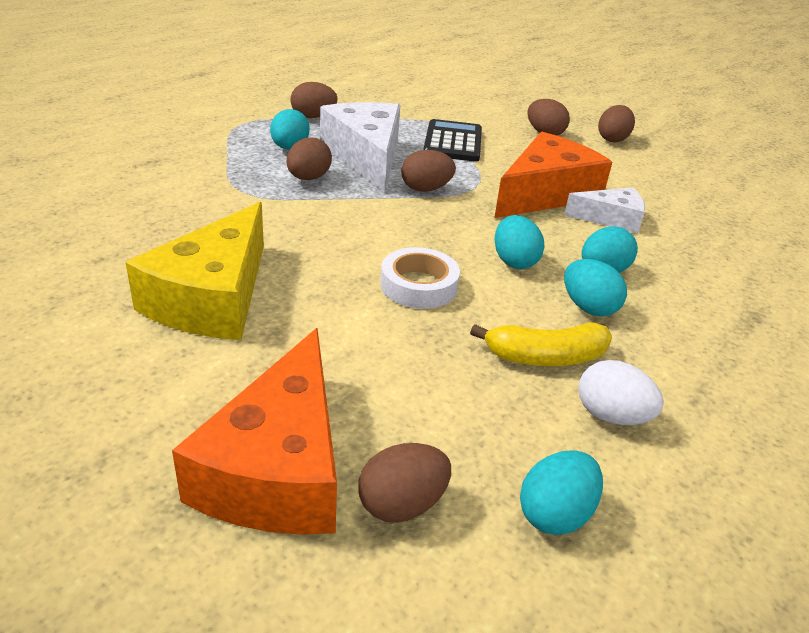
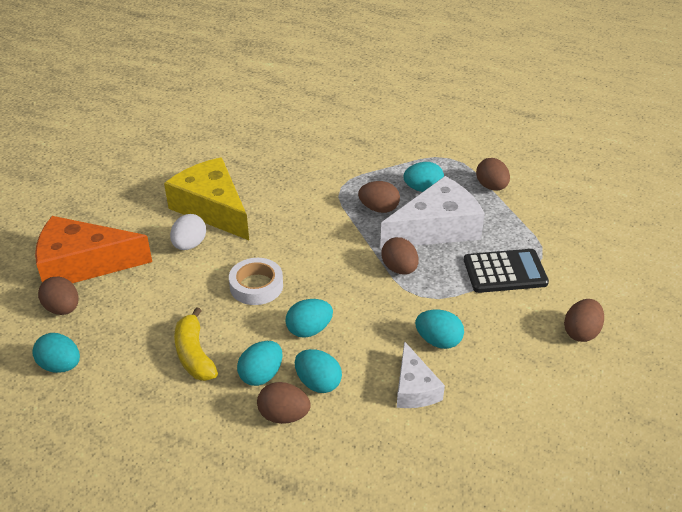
camera: 80 degrees right, 5 degrees up
yellow cheese [125,202,264,340] -> yellow cheese turned 45 degrees clockwise [164,157,249,240]
orange cheese [494,132,612,218] -> turquoise egg [415,310,464,349]
white egg [578,360,664,425] -> white egg moved to [170,214,206,250]
brown egg [598,105,635,142] -> brown egg moved to [257,382,311,424]

